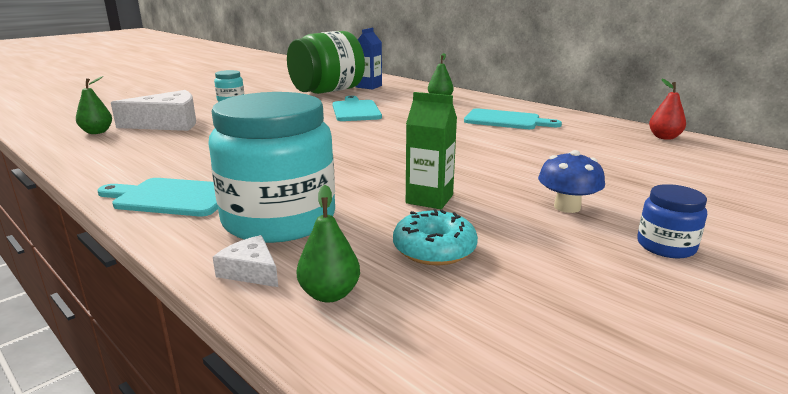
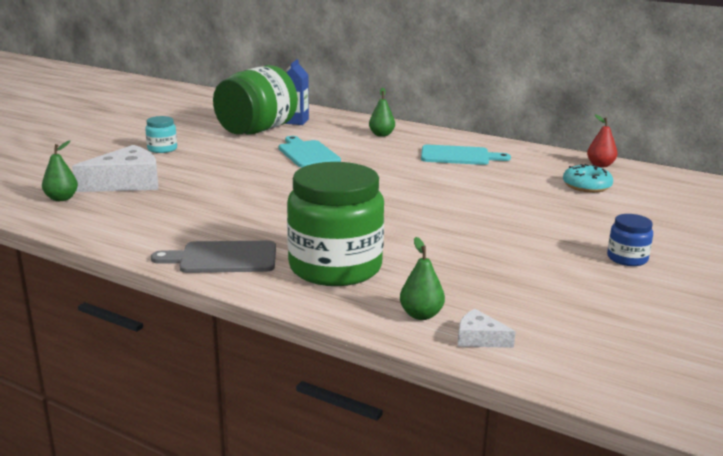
camera: 15 degrees left, 0 degrees up
turquoise cutting board [98,178,218,216] -> grey cutting board [151,241,276,273]
turquoise jar [208,92,335,243] -> green jar [287,162,384,286]
white cheese [213,235,278,287] -> white cheese moved to [458,309,516,348]
turquoise donut [393,209,478,265] -> turquoise donut moved to [563,164,613,193]
green carton [406,92,457,209] -> none
blue mushroom [538,150,605,213] -> none

